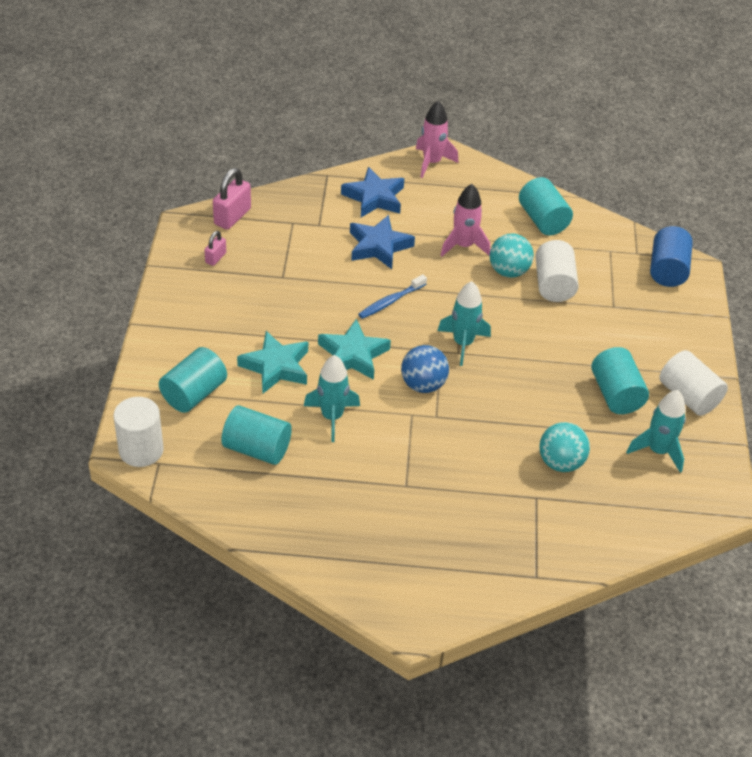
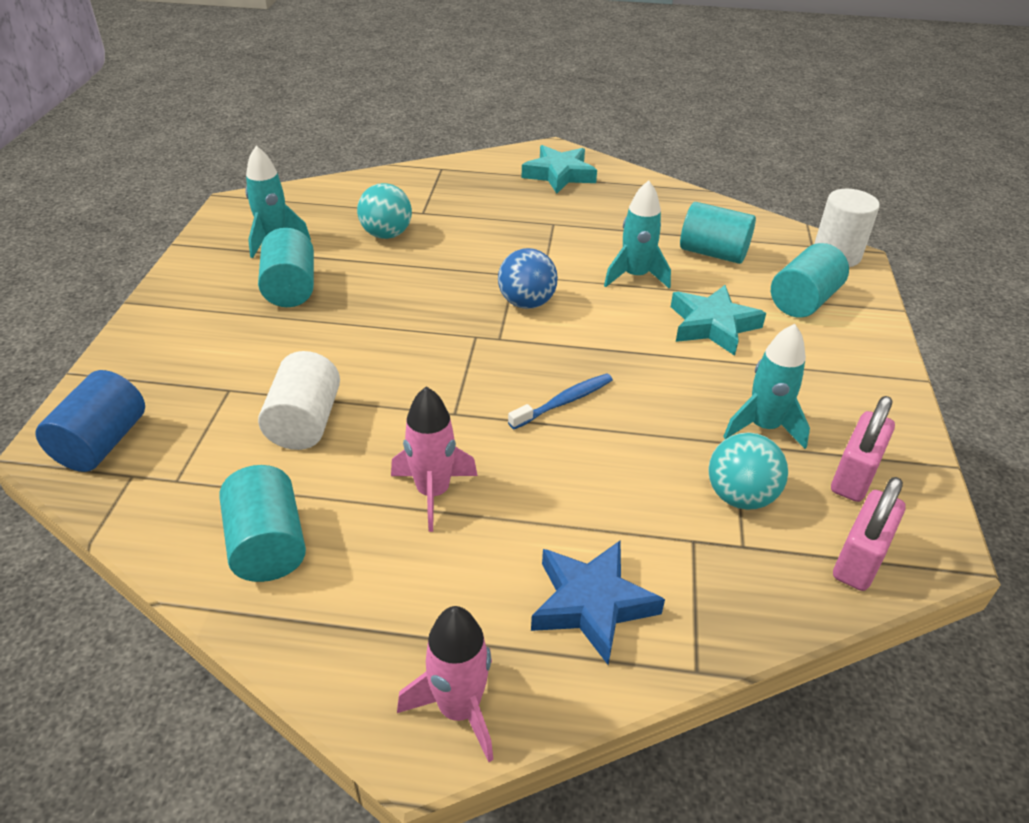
camera: 175 degrees left, 5 degrees down
pink padlock [204,231,226,266] -> pink padlock [831,396,895,502], size x1.78
turquoise star [318,319,391,380] -> turquoise star moved to [522,145,597,194]
blue star [350,215,415,269] -> none
turquoise rocket [438,281,491,366] -> turquoise rocket moved to [723,324,810,449]
turquoise ball [489,233,534,278] -> turquoise ball moved to [708,432,788,510]
white cylinder [659,350,728,416] -> none

